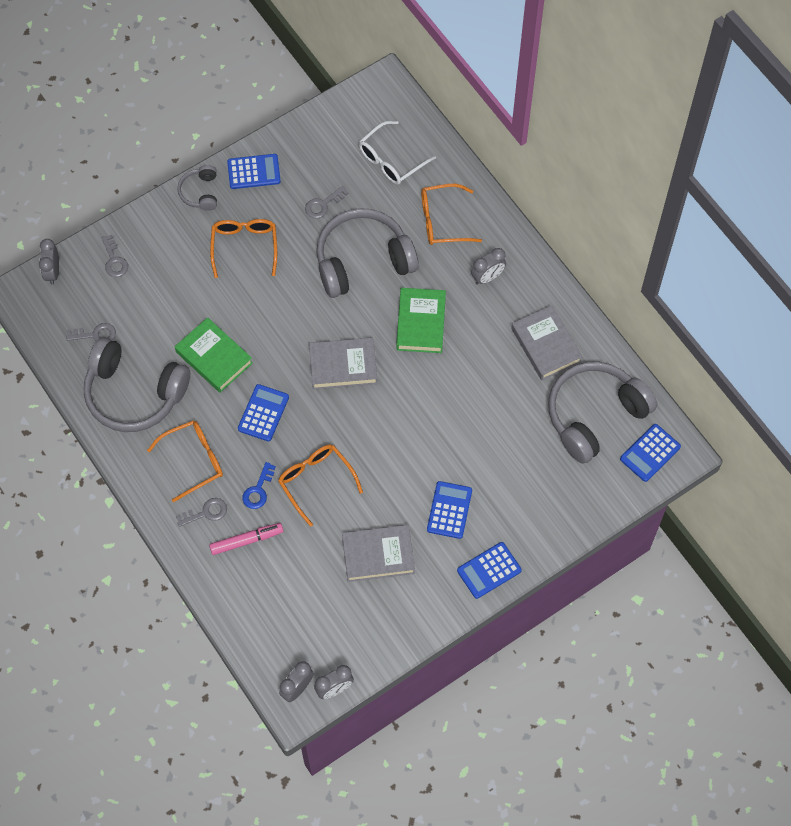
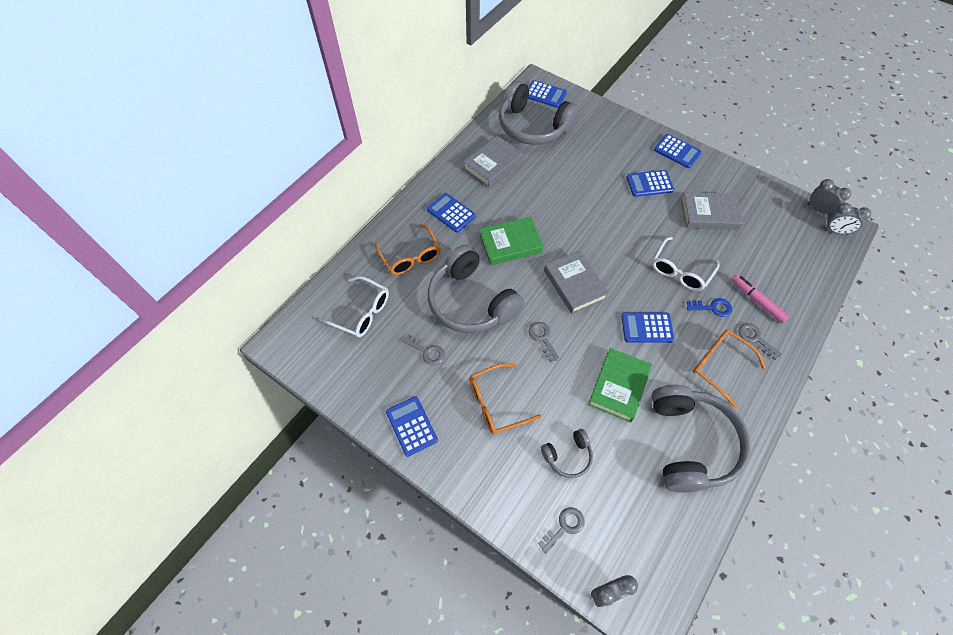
camera: 110 degrees left, 5 degrees down
grey key [66,323,116,342] -> grey key moved to [529,322,560,362]
grey headphones [177,165,217,211] -> grey headphones moved to [541,429,593,478]
orange glasses [278,445,363,527] -> white glasses [652,237,720,291]
grey book [342,525,415,582] -> grey book turned 60 degrees counterclockwise [681,192,743,230]
grey clock [471,248,506,285] -> blue calculator [427,193,476,233]

